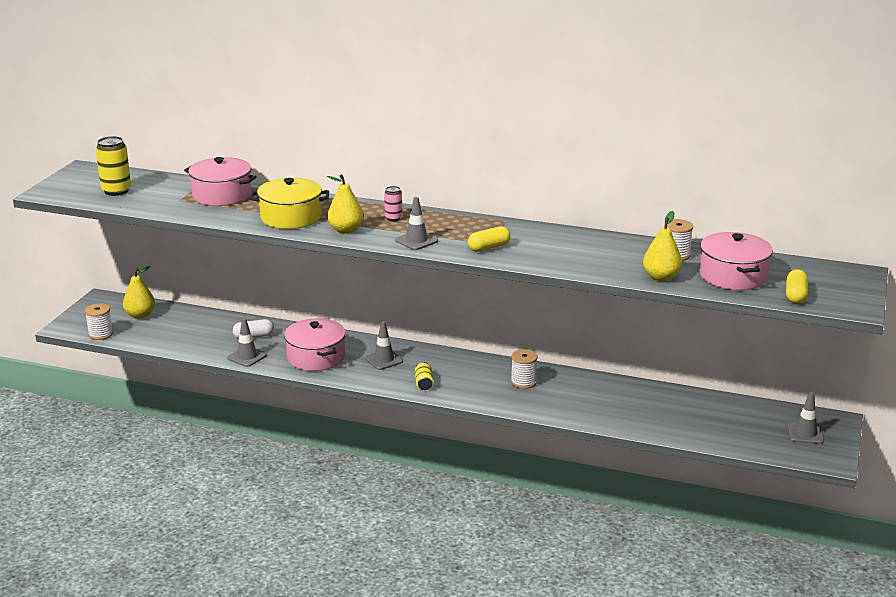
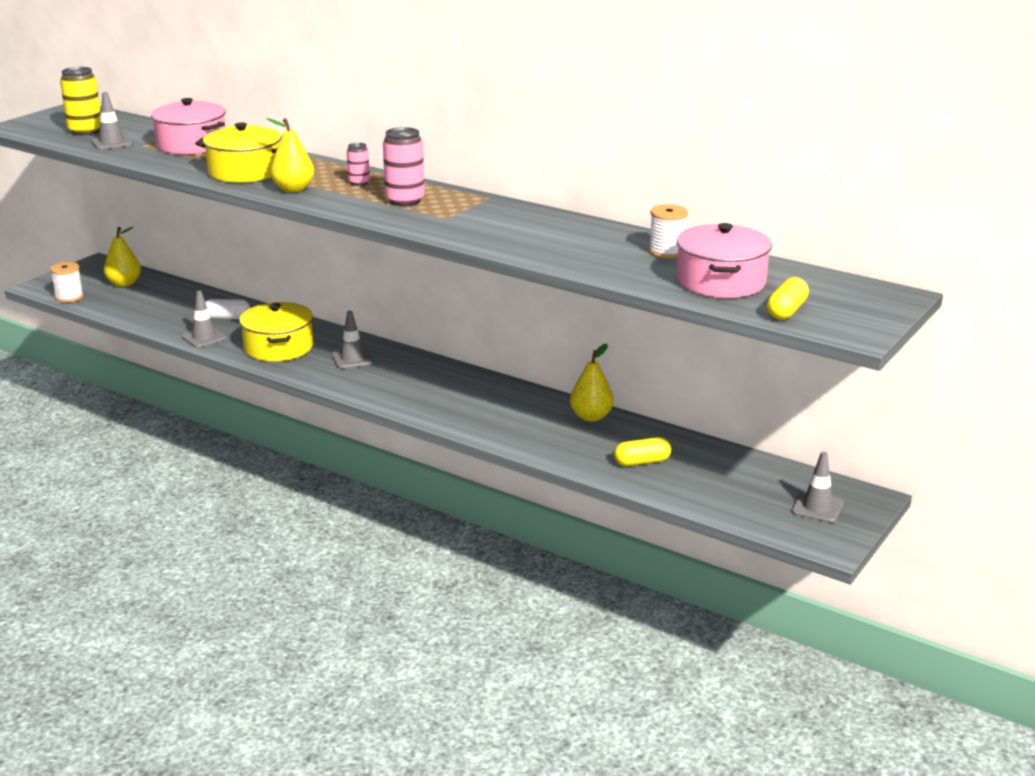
camera: 15 degrees right, 0 degrees up
pink pot [284,318,346,371] -> yellow pot [239,302,313,361]
grey traffic cone [395,197,438,250] -> grey traffic cone moved to [91,92,133,150]
yellow can [415,362,434,390] -> none
yellow capsule [468,226,511,252] -> yellow capsule moved to [614,437,671,466]
white spool [511,349,538,389] -> none
yellow pear [643,211,682,281] -> yellow pear moved to [570,344,614,422]
none -> pink can [383,127,425,207]

